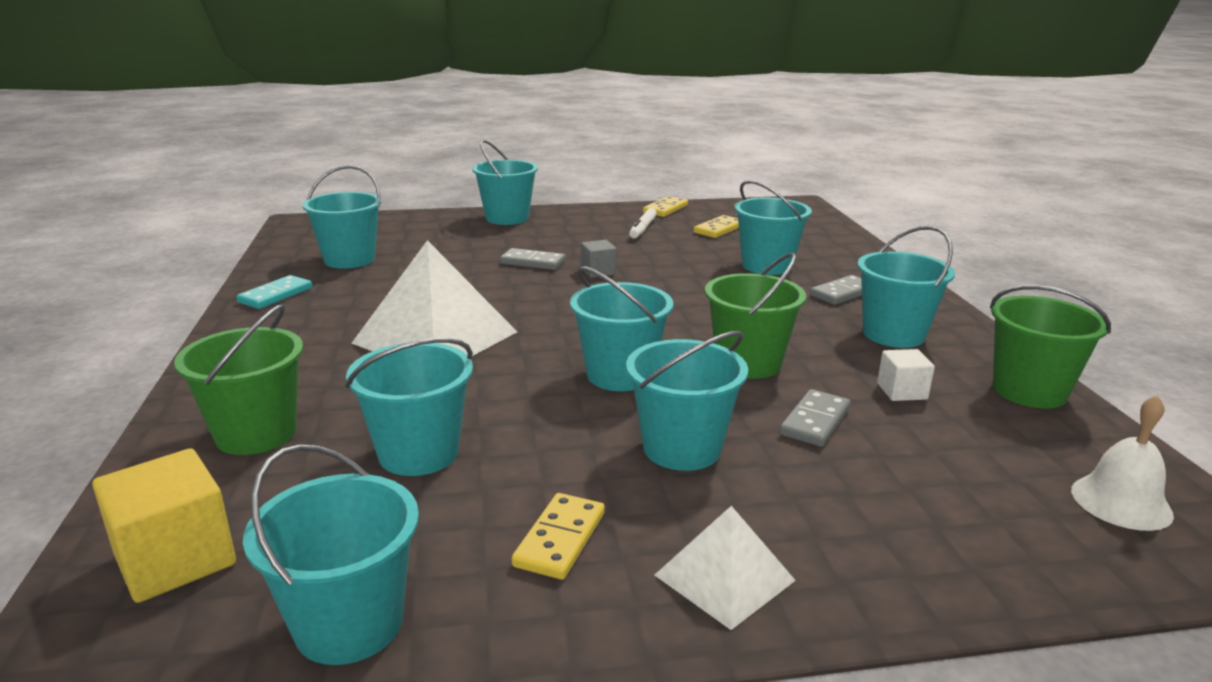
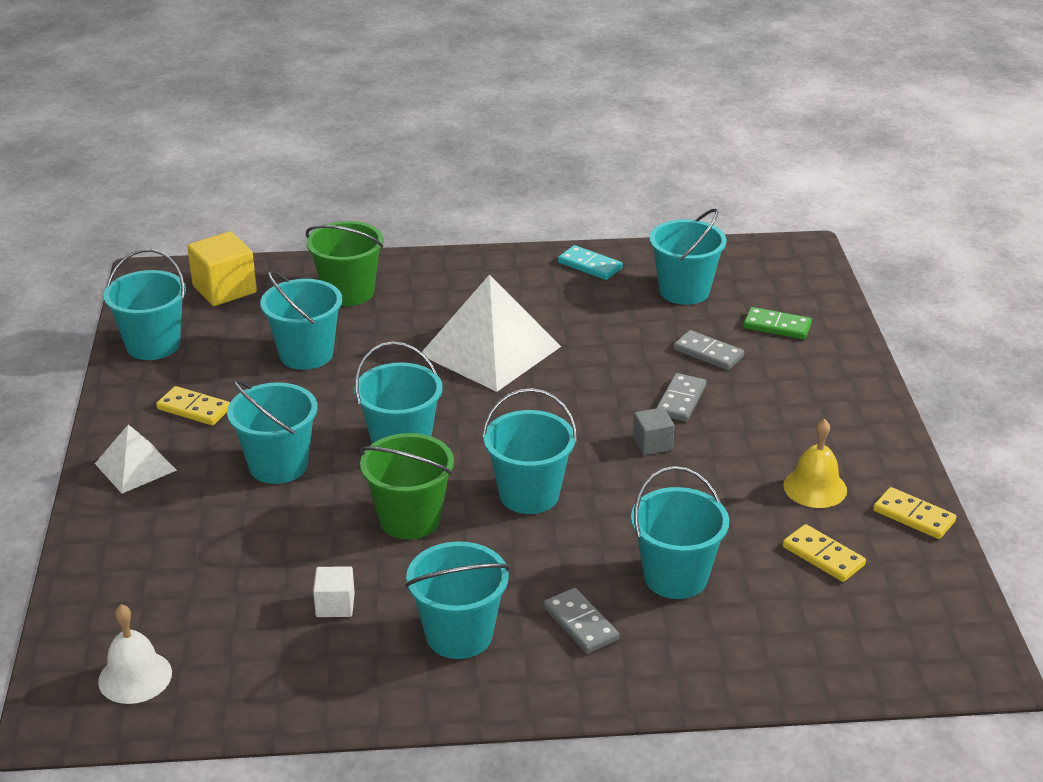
camera: 95 degrees right, 10 degrees up
turquoise bucket [472,140,538,225] -> turquoise bucket moved to [482,388,577,514]
white marker [629,208,657,239] -> yellow bell [783,419,847,508]
grey domino [780,389,850,447] -> grey domino moved to [673,330,744,370]
green bucket [990,285,1111,409] -> none
none -> green domino [743,307,812,339]

